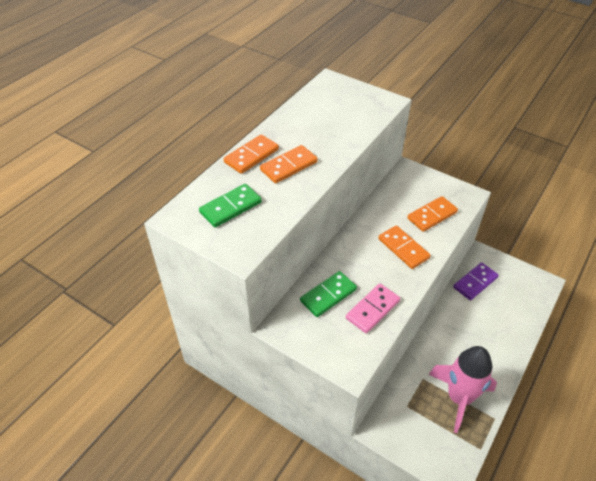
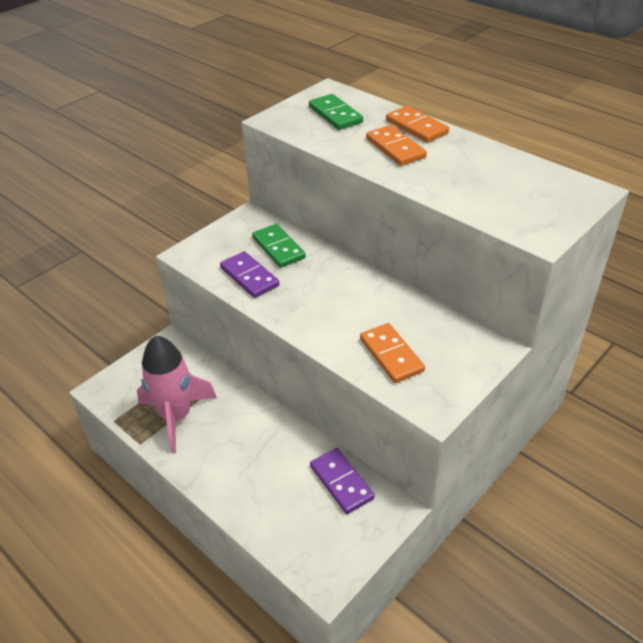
camera: 100 degrees right, 5 degrees down
pink domino [346,284,400,333] -> purple domino [220,251,279,298]
orange domino [378,225,431,269] -> none

